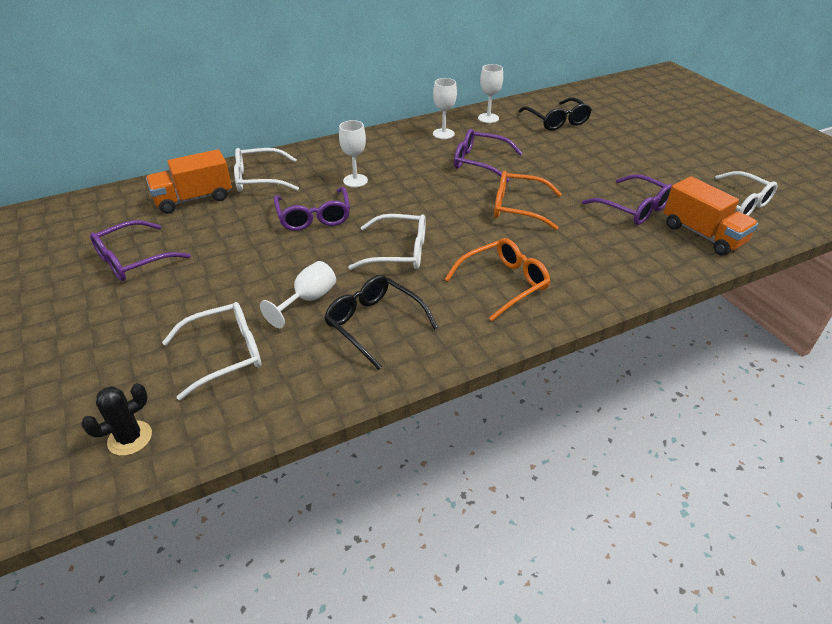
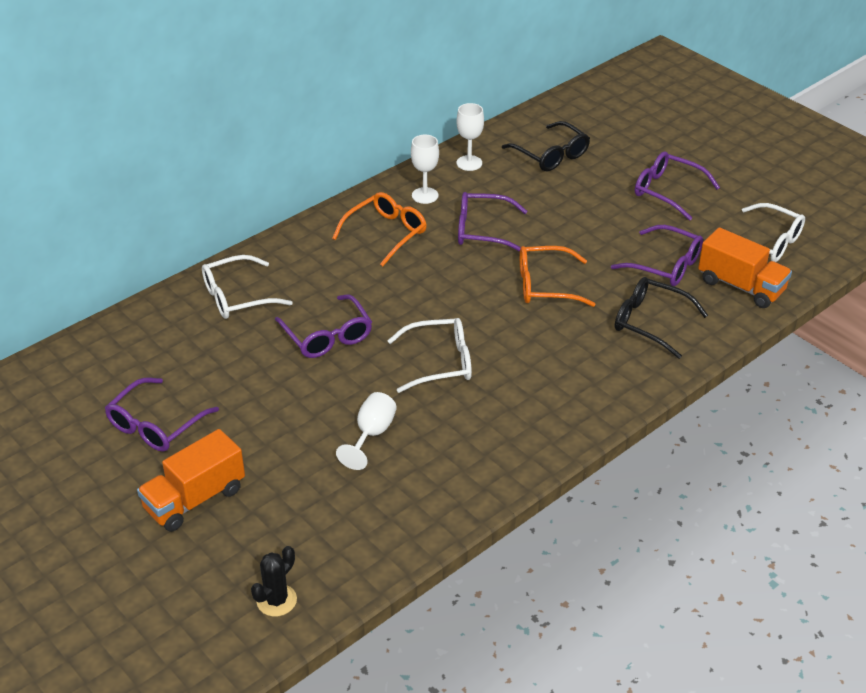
camera: 15 degrees left, 0 degrees up
orange truck [146,149,232,214] -> orange truck moved to [137,429,245,532]
white glasses [162,302,261,400] -> none
black glasses [324,275,438,370] -> black glasses moved to [615,277,708,359]
white goblet [339,120,368,187] -> none
orange glasses [445,238,551,321] -> orange glasses moved to [332,192,427,267]
none -> purple glasses [635,151,720,221]

